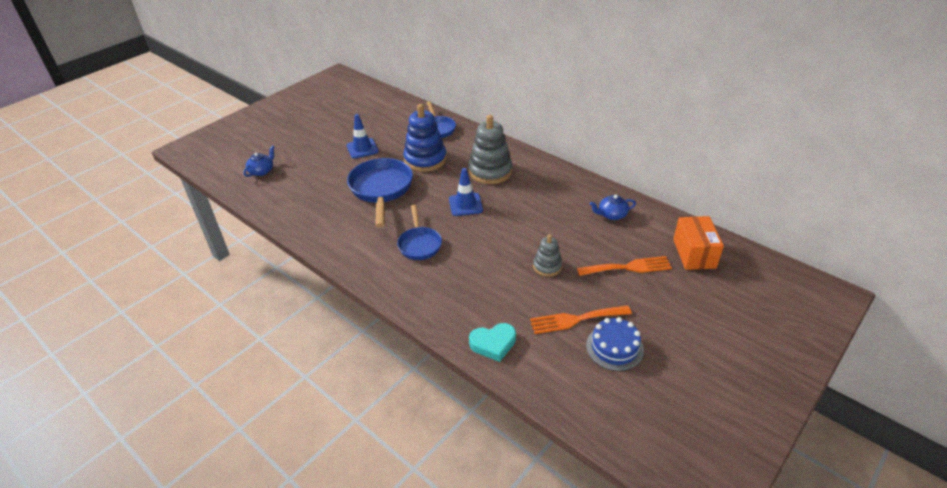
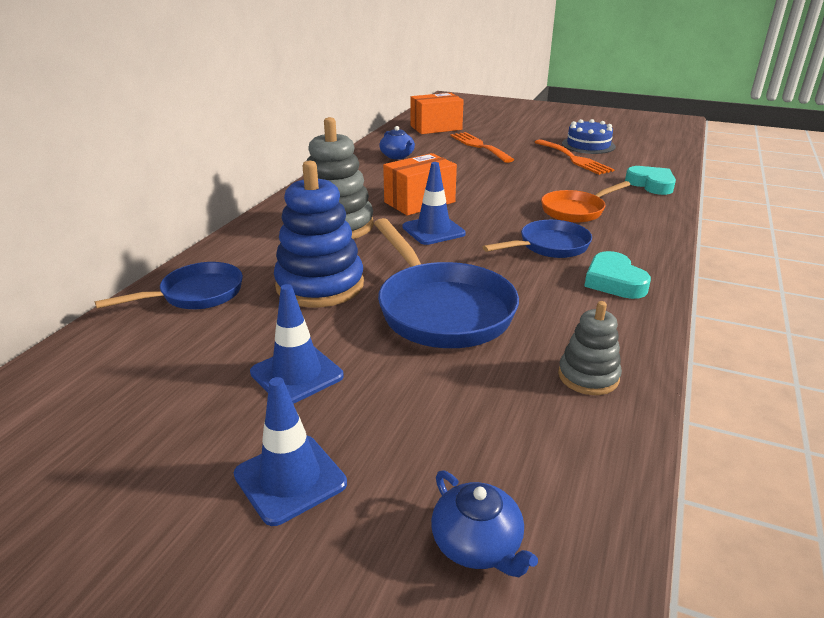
camera: 110 degrees left, 10 degrees down
blue teapot [244,146,274,177] -> blue teapot turned 135 degrees counterclockwise [431,470,538,577]
blue pan [347,158,413,228] -> blue pan turned 90 degrees counterclockwise [374,218,519,348]
grey stacking toy [533,234,562,276] -> grey stacking toy moved to [558,301,622,395]
none -> blue traffic cone [234,377,347,526]
none -> orange box [383,153,457,216]
none -> orange pan [541,181,630,223]
none -> turquoise heart [584,251,651,299]

